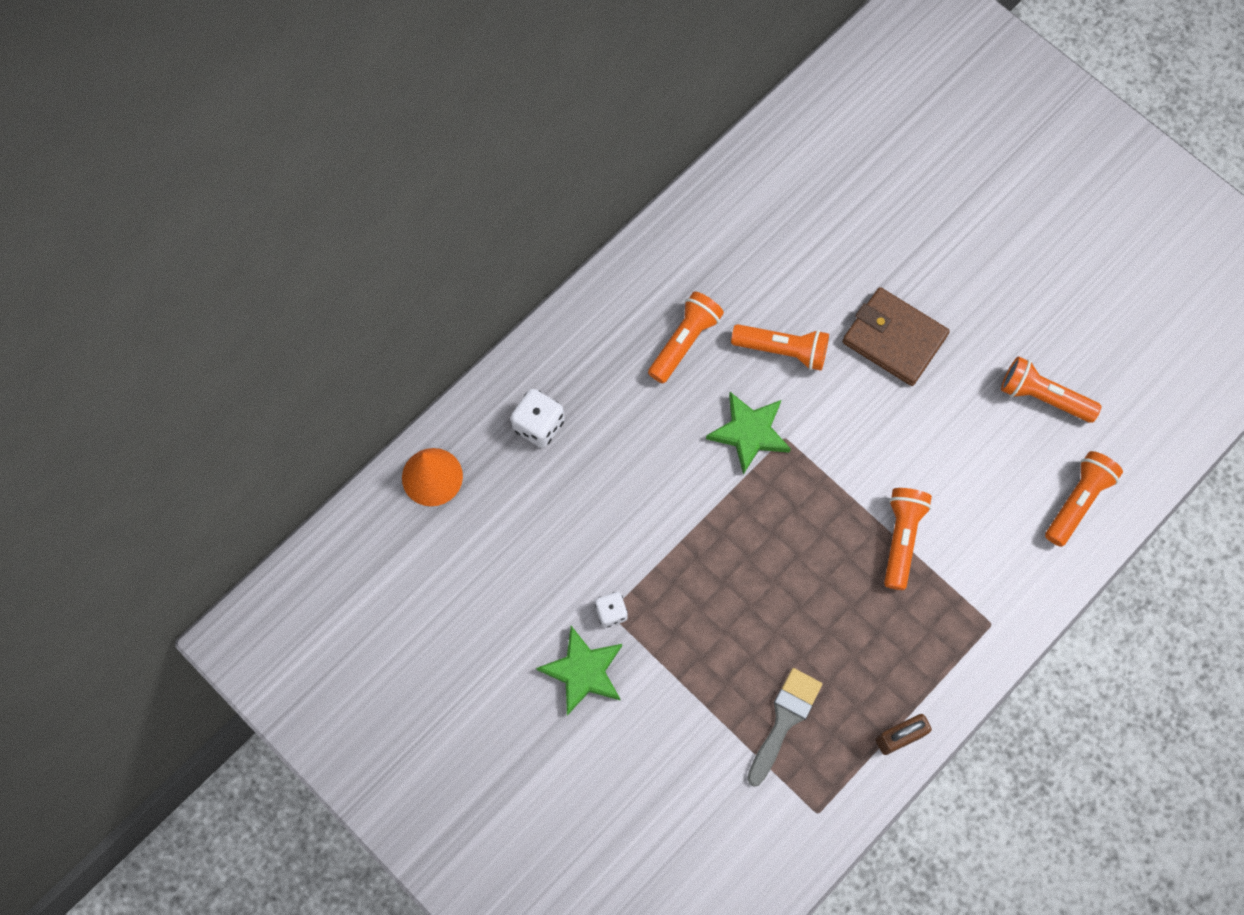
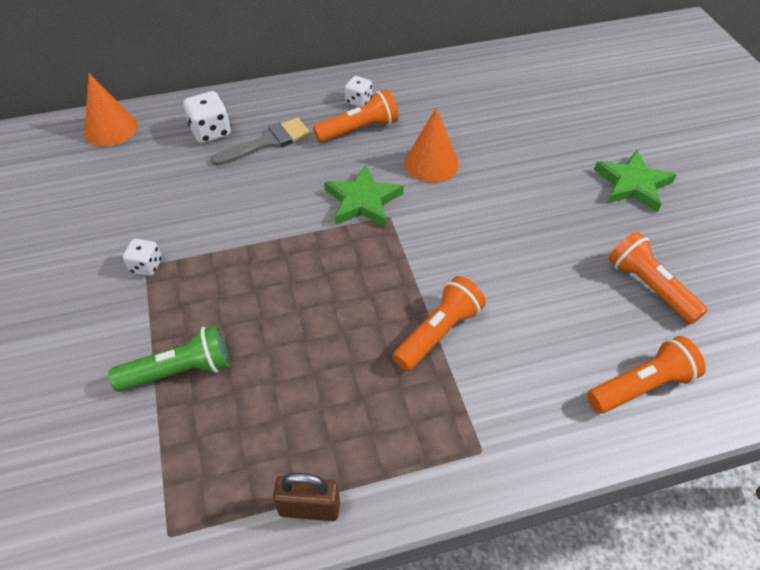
camera: 30 degrees right, 20 degrees down
green star [536,626,622,715] -> green star moved to [594,150,677,212]
orange flashlight [731,324,829,371] -> orange cone [405,108,459,183]
grey brush [747,668,822,786] -> grey brush moved to [211,117,310,166]
brown wallet [842,287,950,386] -> none
none -> green flashlight [109,325,229,392]
none -> white dice [345,76,372,107]

